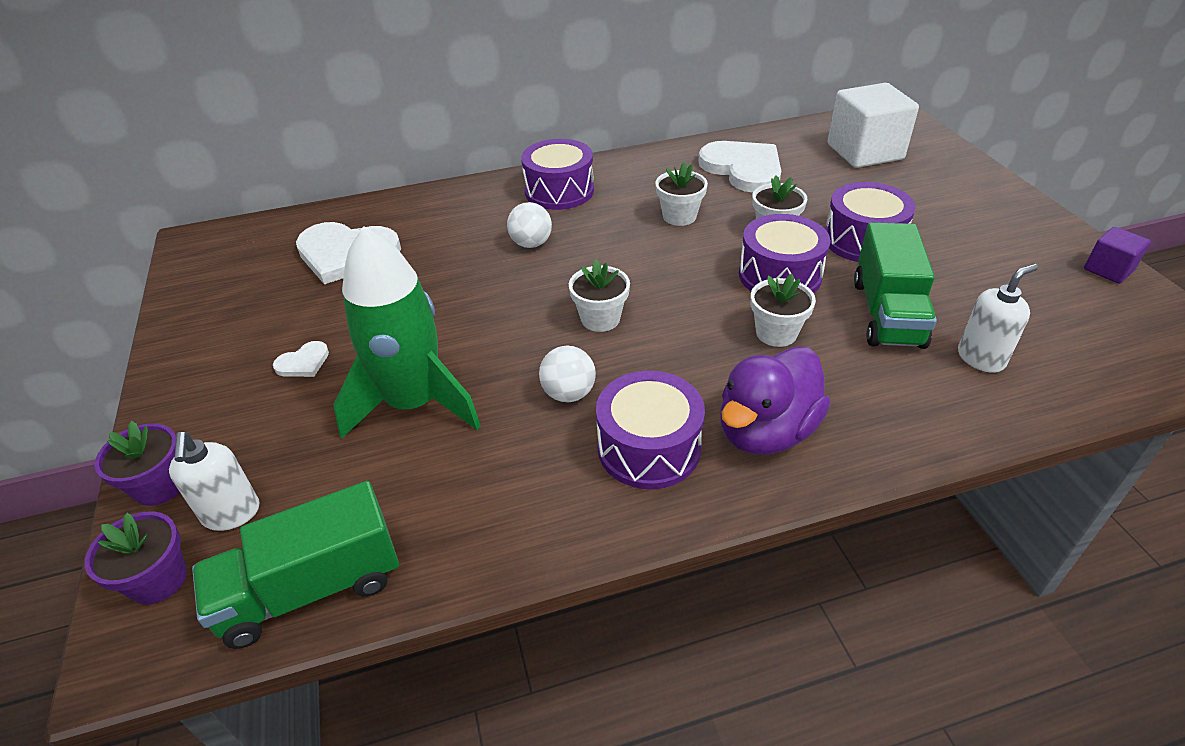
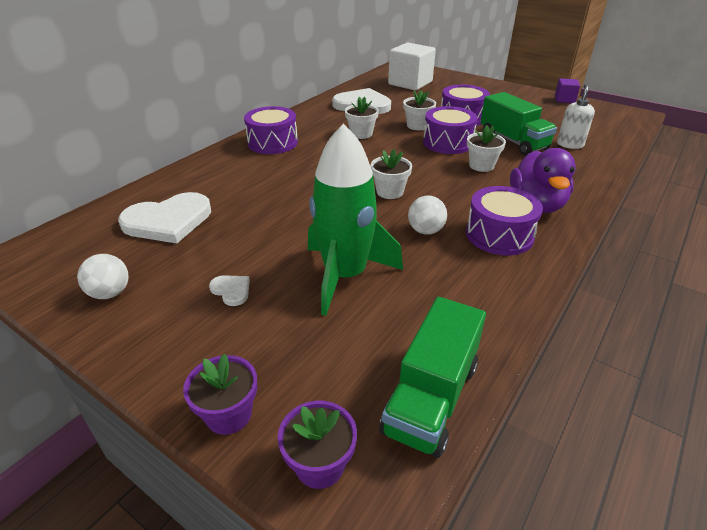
camera: 40 degrees left, 5 degrees down
white soap dispenser [169,432,259,531] -> none
white heart [273,341,329,377] -> white heart turned 60 degrees counterclockwise [209,275,250,306]
white ball [507,202,552,248] -> white ball moved to [77,254,129,299]

